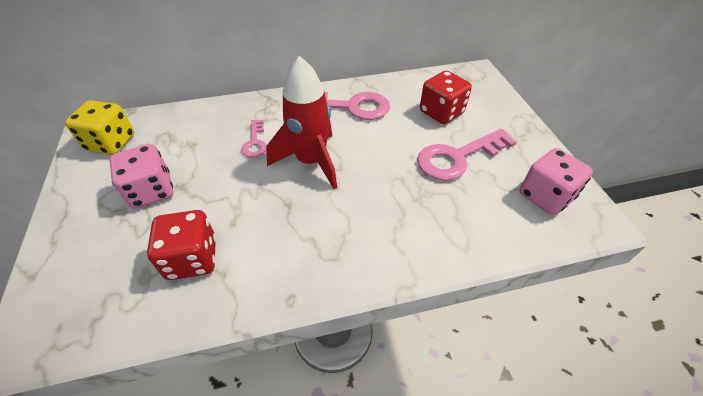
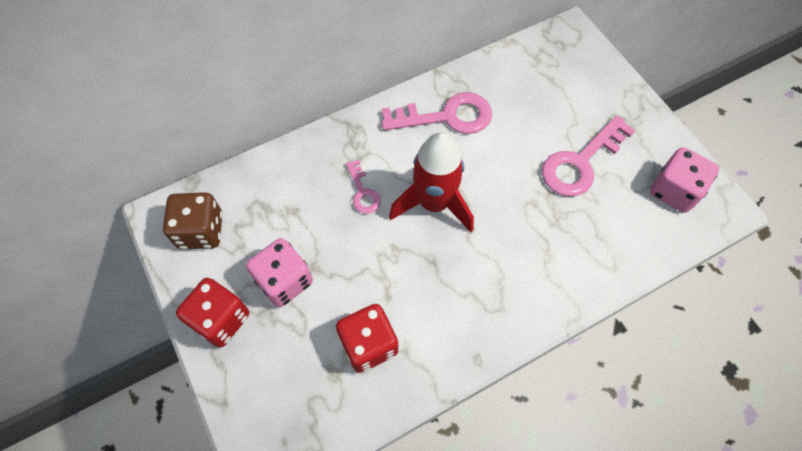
camera: 15 degrees left, 15 degrees up
yellow dice [65,100,134,155] -> brown dice [163,192,223,250]
red dice [420,71,472,124] -> red dice moved to [176,278,249,348]

